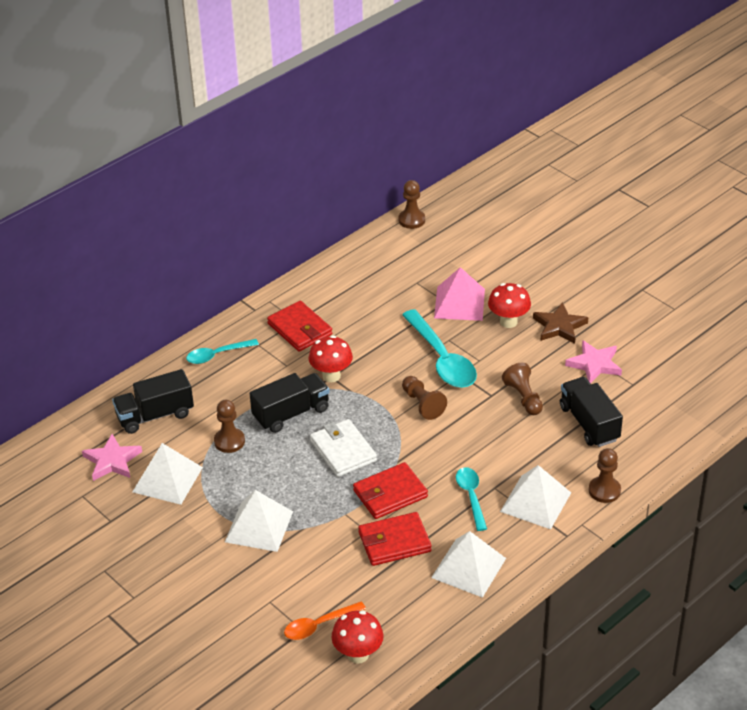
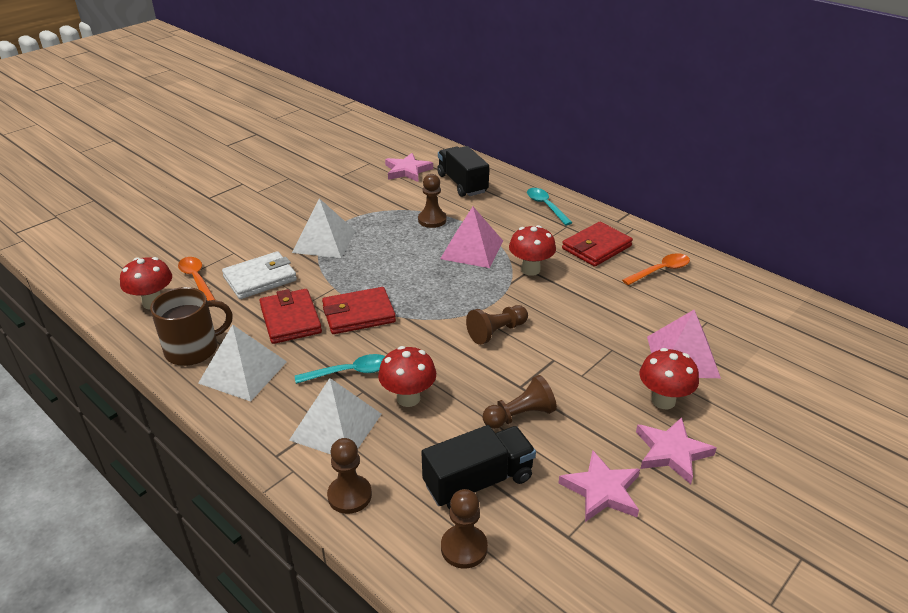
camera: 85 degrees right, 5 degrees down
white pyramid [132,443,203,505] -> none
black truck [250,373,330,433] -> pink pyramid [440,207,503,268]
white wallet [310,419,377,477] -> white wallet moved to [222,251,297,299]
red wallet [353,462,428,519] -> red wallet turned 75 degrees counterclockwise [322,287,396,334]
brown pawn [398,180,425,229] -> brown pawn moved to [441,489,488,569]
turquoise spoon [402,309,477,388] -> none
brown star [533,302,588,344] -> pink star [636,417,717,484]
none -> brown mug [150,287,233,366]
none -> red mushroom [378,346,436,407]
none -> orange spoon [622,253,690,285]

